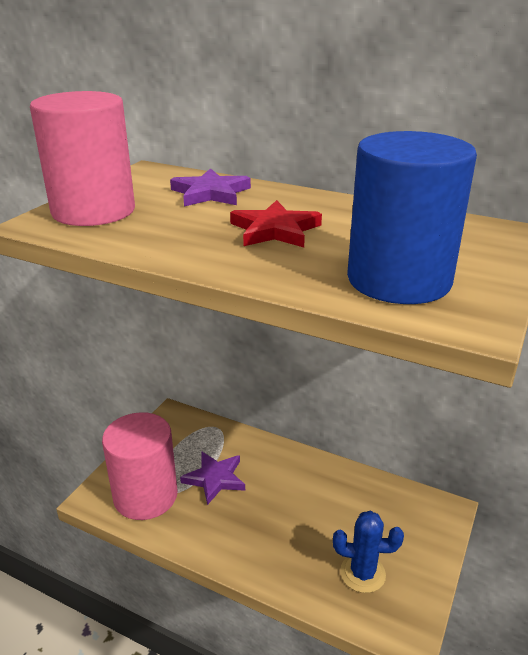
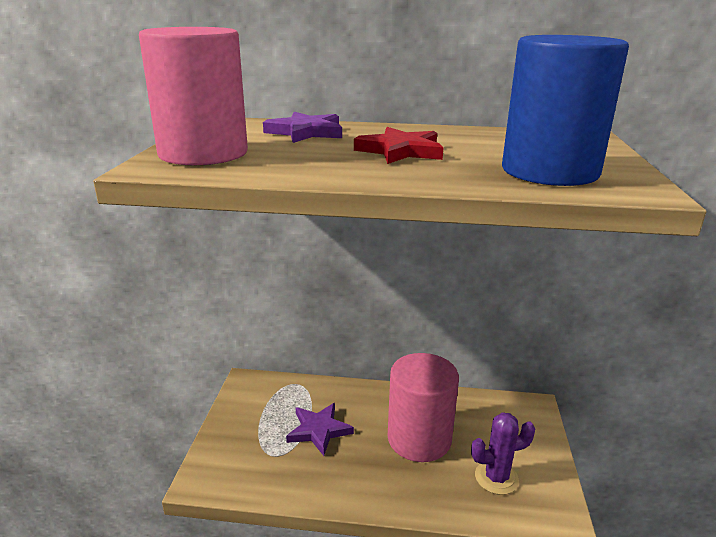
camera: 20 degrees left, 5 degrees down
pink cylinder [102,412,178,520] -> pink cylinder moved to [388,353,459,462]
blue cactus [333,511,404,593] -> purple cactus [471,412,535,495]

